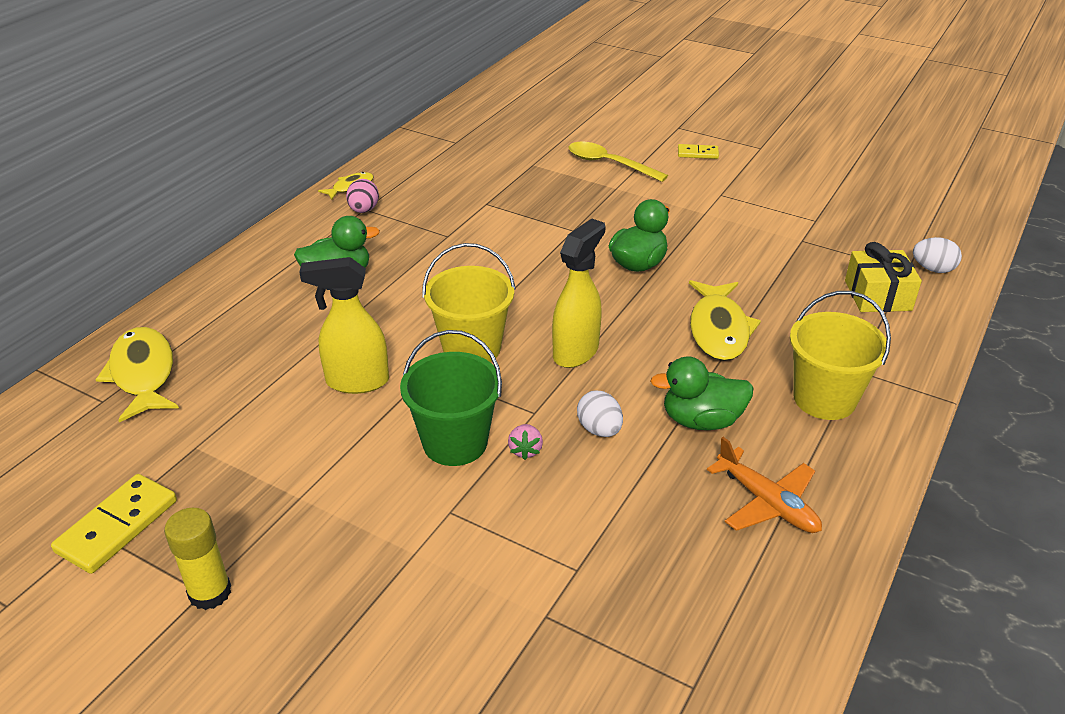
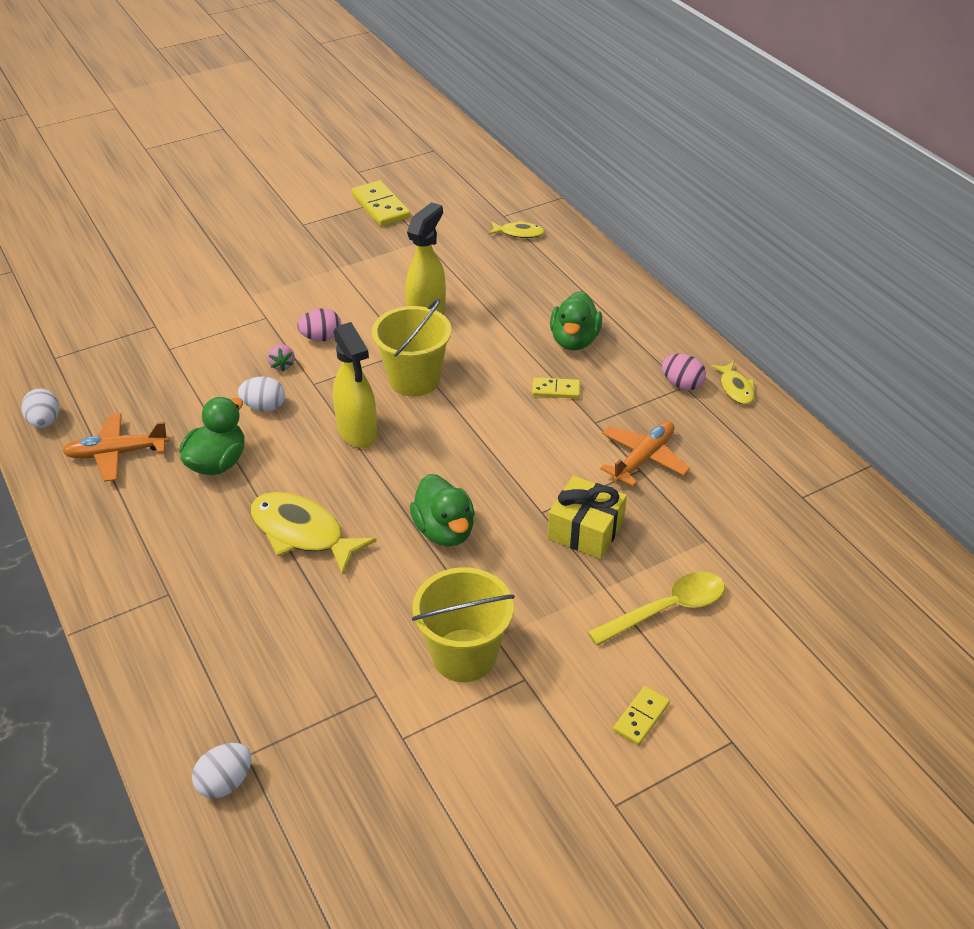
camera: 120 degrees right, 5 degrees up
yellow fish [95,327,179,422] -> yellow fish [488,220,545,238], size x0.54
yellow glue stick [164,508,231,610] -> none
green bucket [400,330,502,466] -> pink egg [297,308,341,341]
pink strawberry [508,424,543,460] -> pink strawberry turned 135 degrees counterclockwise [267,344,295,372]
yellow bucket [790,291,891,420] -> yellow bucket moved to [412,567,515,682]
yellow gift [845,242,922,312] -> yellow gift moved to [548,476,627,559]
none -> white egg [22,388,59,428]
none -> yellow domino [532,377,580,398]
none -> orange plane [600,421,690,487]

